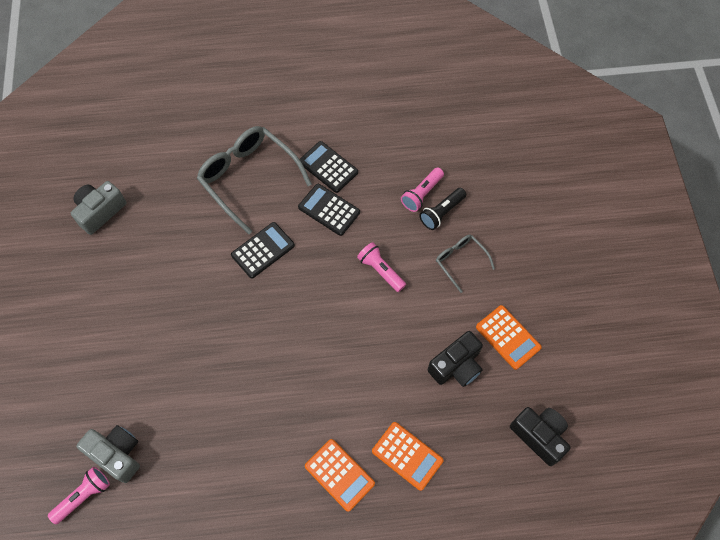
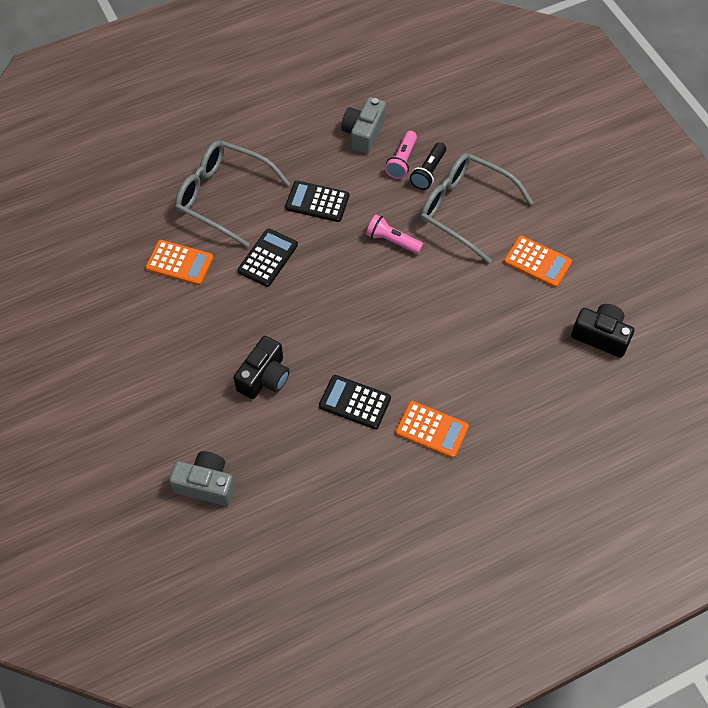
camera: 20 degrees left, 5 degrees down
pink flashlight [48,467,110,524] -> none
grey camera [71,181,126,235] -> grey camera moved to [341,97,386,154]
black calculator [299,141,358,193] -> black calculator moved to [319,375,391,429]
orange calculator [372,422,443,491] -> orange calculator moved to [146,240,213,285]
black camera [428,331,483,387] -> black camera moved to [234,336,290,399]
grey glasses [436,235,495,293] -> grey glasses [420,153,534,263], size x1.94

